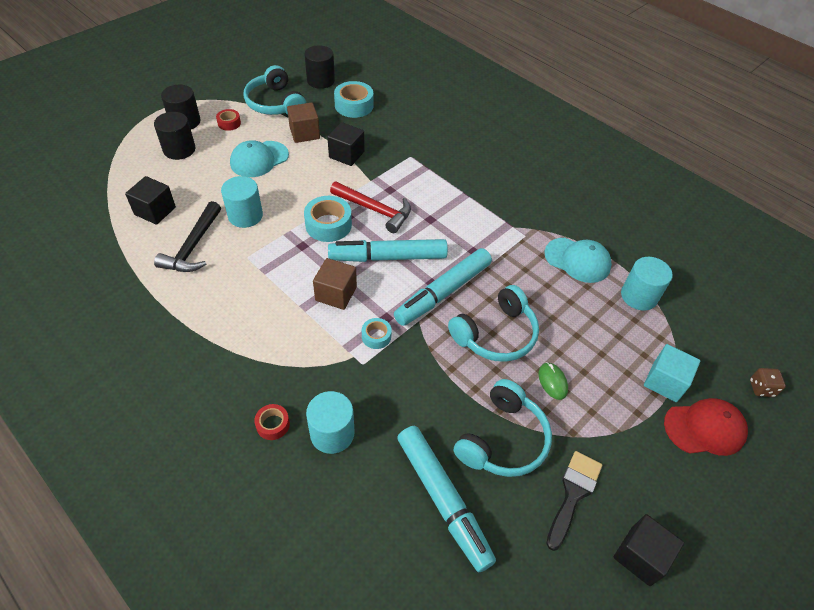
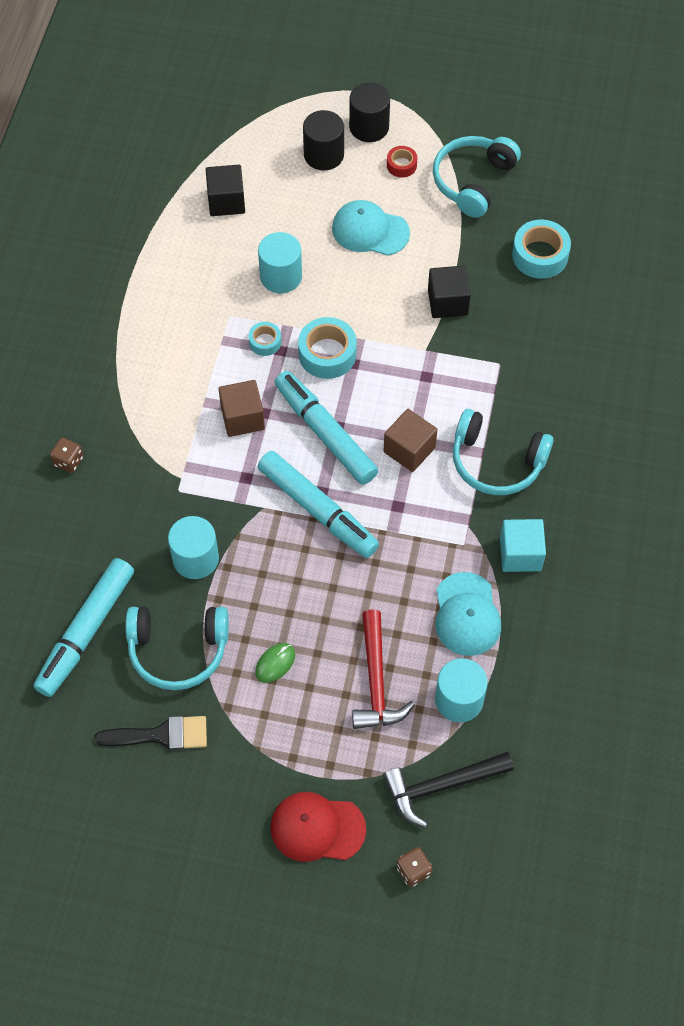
camera: 60 degrees right, 10 degrees up
black hammer [154,201,221,272] -> black hammer moved to [383,752,514,827]
red tape [254,404,290,440] -> brown dice [50,438,83,473]
brown cube [287,103,320,143] -> brown cube moved to [384,409,438,472]
black cylinder [304,45,335,89] -> none
turquoise cylinder [306,391,354,454] -> turquoise cylinder moved to [168,516,219,579]
red hammer [330,182,411,233] -> red hammer moved to [352,609,415,729]
turquoise tape [362,318,392,349] -> turquoise tape moved to [248,322,281,356]
turquoise marker [394,248,492,326] -> turquoise marker turned 150 degrees counterclockwise [258,451,379,558]
turquoise headphones [448,285,539,362] -> turquoise headphones moved to [453,409,553,495]
black cube [614,514,684,586] -> none
turquoise cube [644,344,700,402] -> turquoise cube moved to [500,519,546,572]
red cap [664,398,748,456] -> red cap turned 135 degrees clockwise [271,792,366,862]

